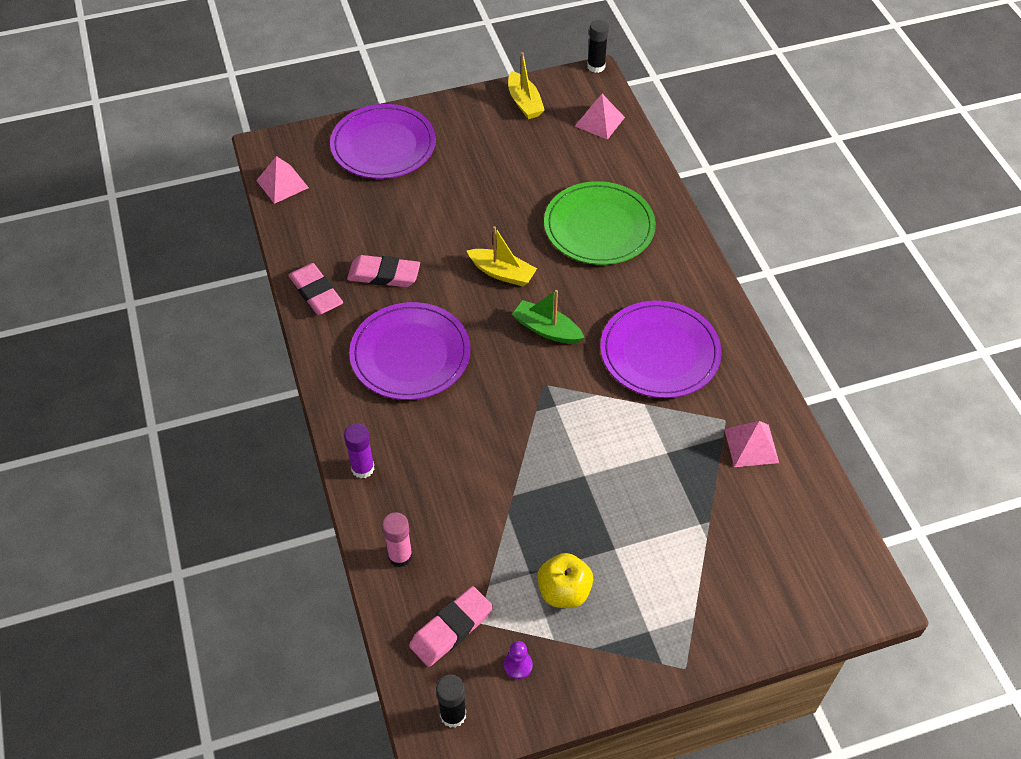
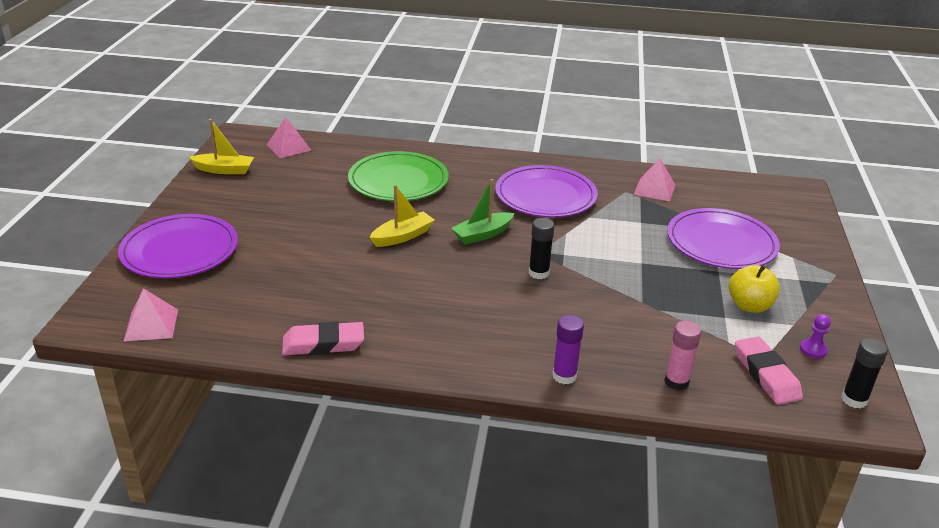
camera: 65 degrees left, 20 degrees down
pink eraser [347,255,420,287] -> none
purple plate [349,302,471,400] -> purple plate moved to [667,208,780,269]
black glue stick [587,20,609,73] -> black glue stick moved to [529,218,555,279]

